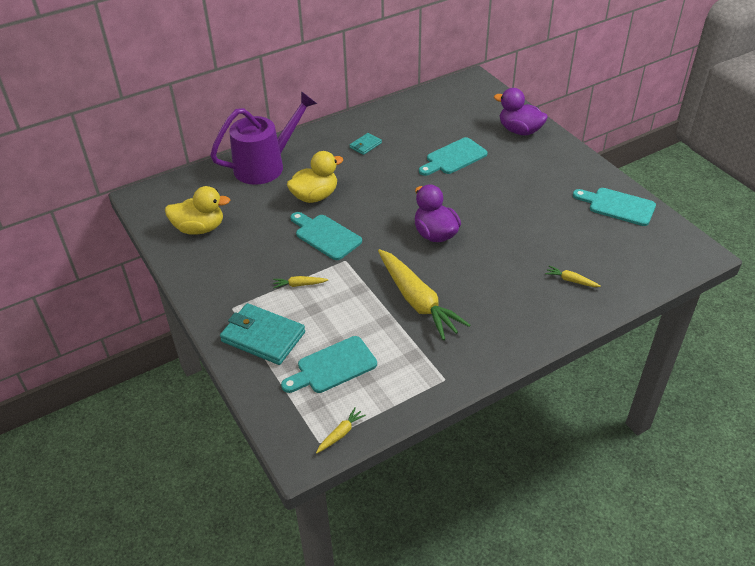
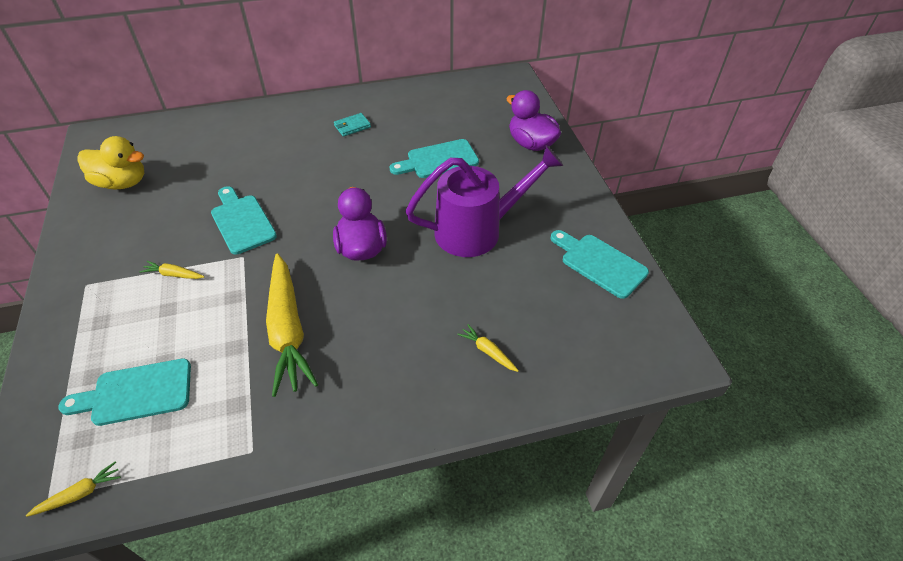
camera: 15 degrees right, 5 degrees up
purple watering can [210,91,317,185] -> purple watering can moved to [405,145,563,257]
turquoise wallet [220,303,305,365] -> none
yellow duck [287,151,343,203] -> none

